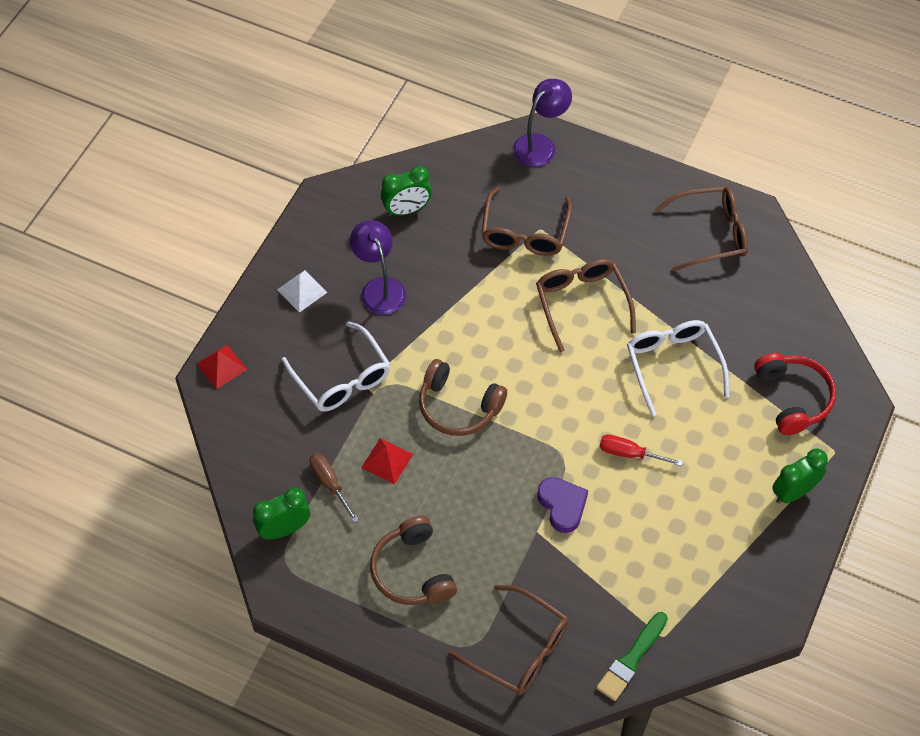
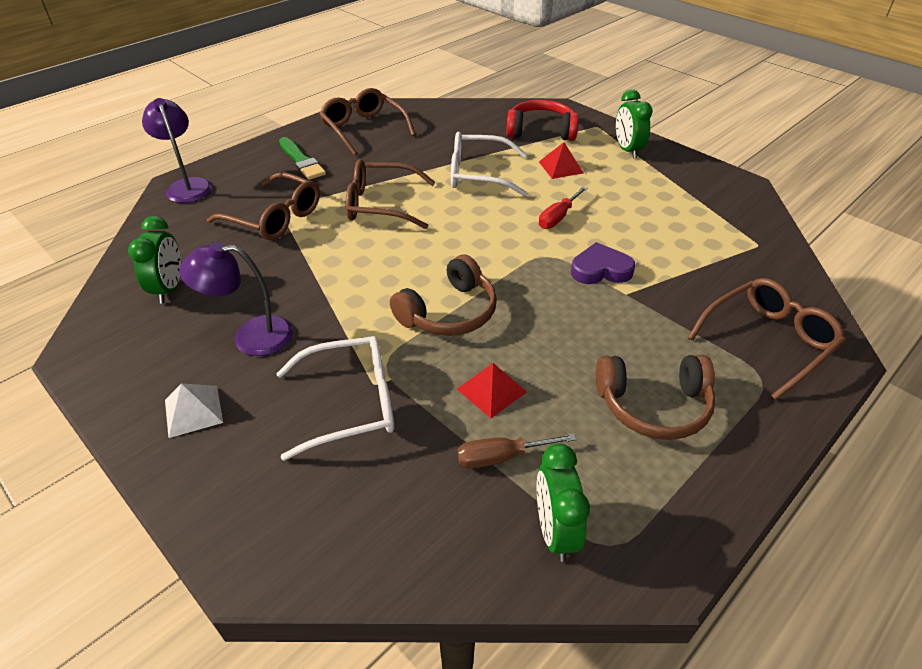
camera: 70 degrees left, 15 degrees down
red pyramid [196,345,248,389] -> red pyramid moved to [539,142,583,179]
green brush [596,612,668,701] -> green brush moved to [279,137,326,180]
brown glasses [655,186,748,271] -> brown glasses turned 45 degrees counterclockwise [319,88,416,155]

